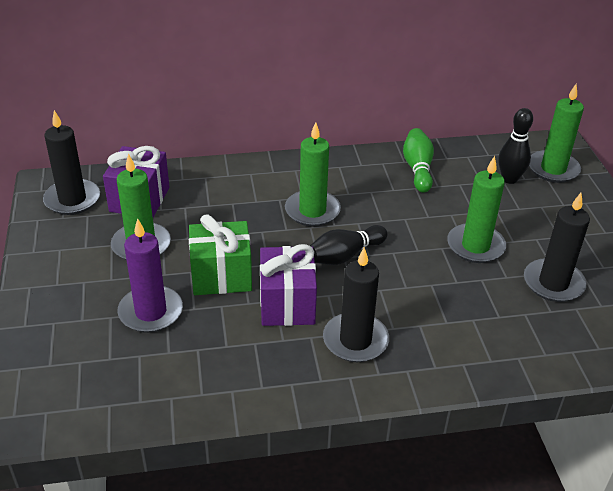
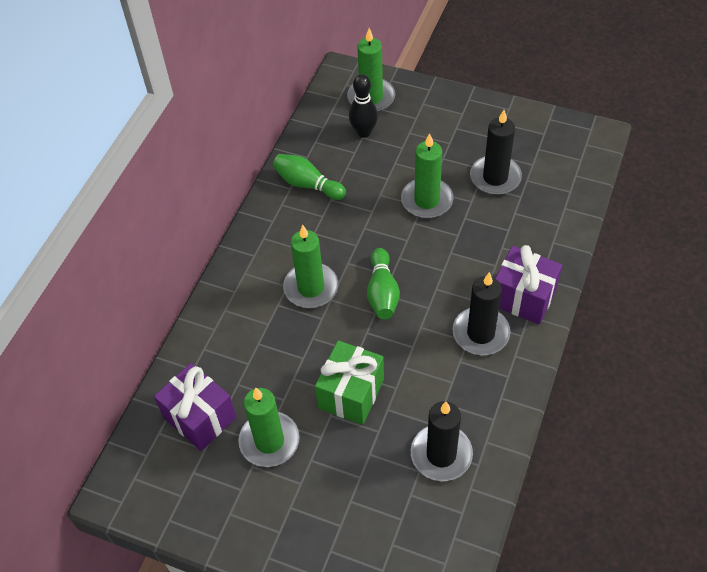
camera: 55 degrees left, 15 degrees up
black candle [43,110,100,215] -> black candle moved to [411,401,473,481]
purple candle [117,218,183,333] -> none
purple gift [260,244,317,326] -> purple gift moved to [495,245,562,324]
black bowling pin [310,225,387,265] -> green bowling pin [367,248,400,319]

